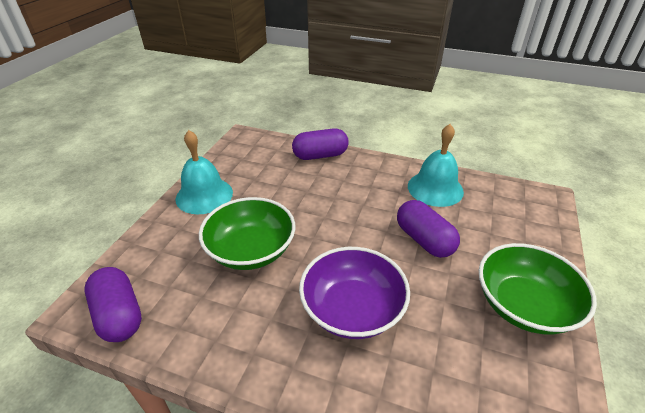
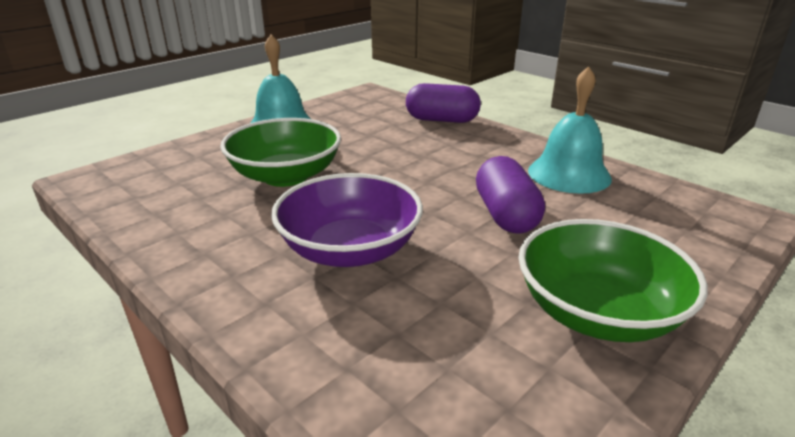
camera: 25 degrees right, 10 degrees down
purple capsule [85,267,142,342] -> none

